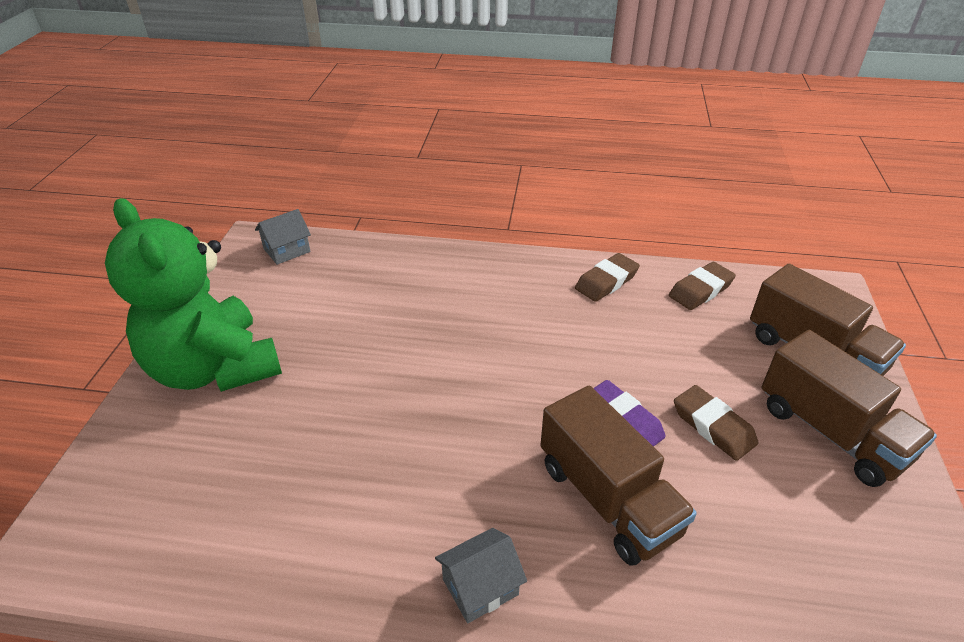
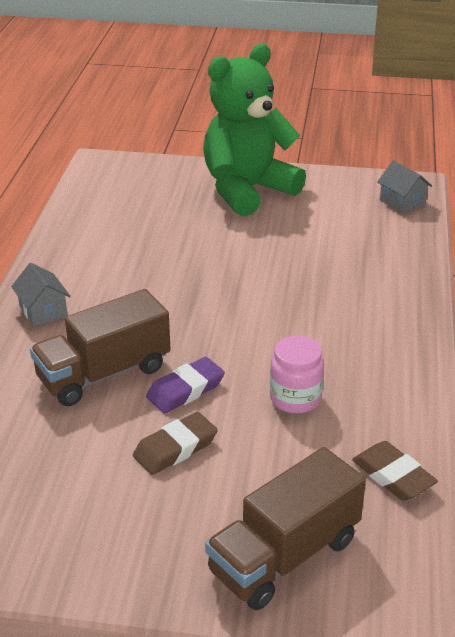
camera: 90 degrees right, 5 degrees down
brown eraser [575,253,640,302] -> none
brown truck [762,330,937,487] -> none
none -> pink jar [270,336,324,413]

